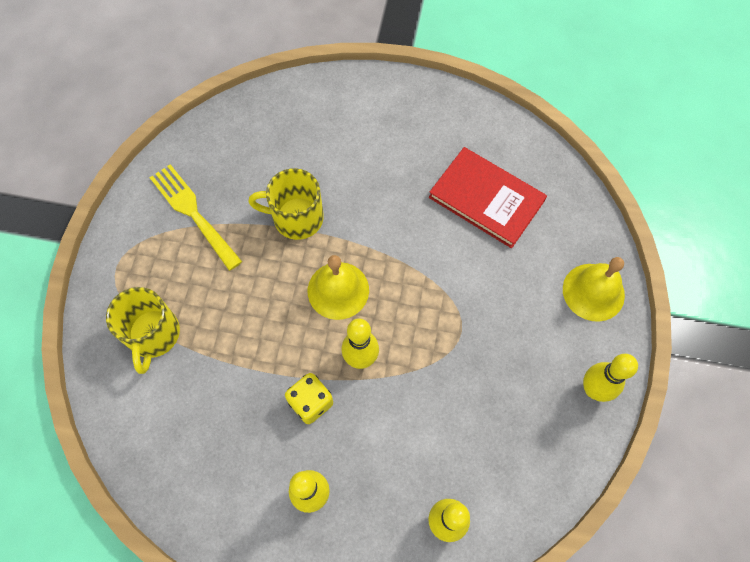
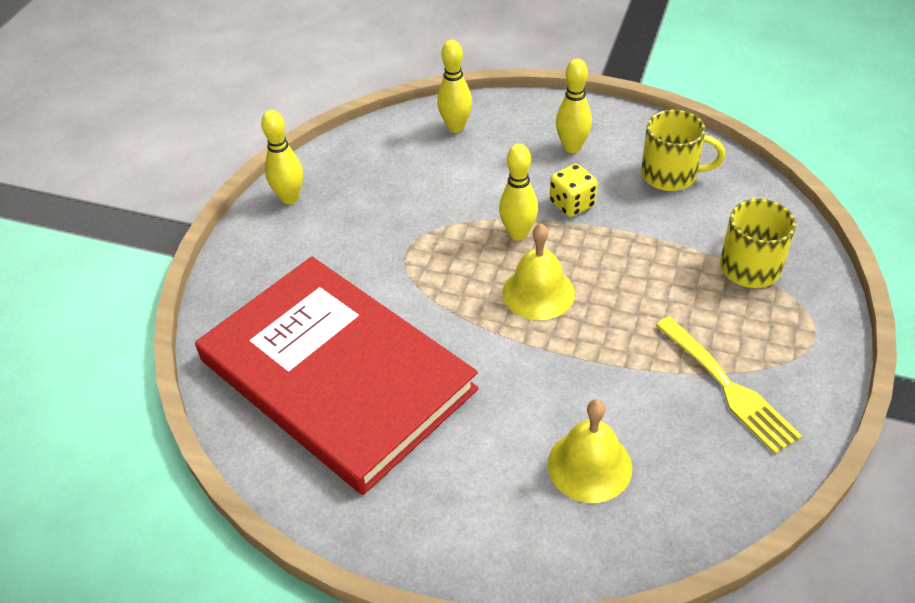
camera: 170 degrees left, 20 degrees down
yellow mug [248,168,324,240] -> yellow mug moved to [641,110,725,191]
red book [429,147,547,248] -> red book [195,256,478,495], size x1.88
yellow bell [563,257,625,322] -> yellow bell moved to [548,400,633,503]

